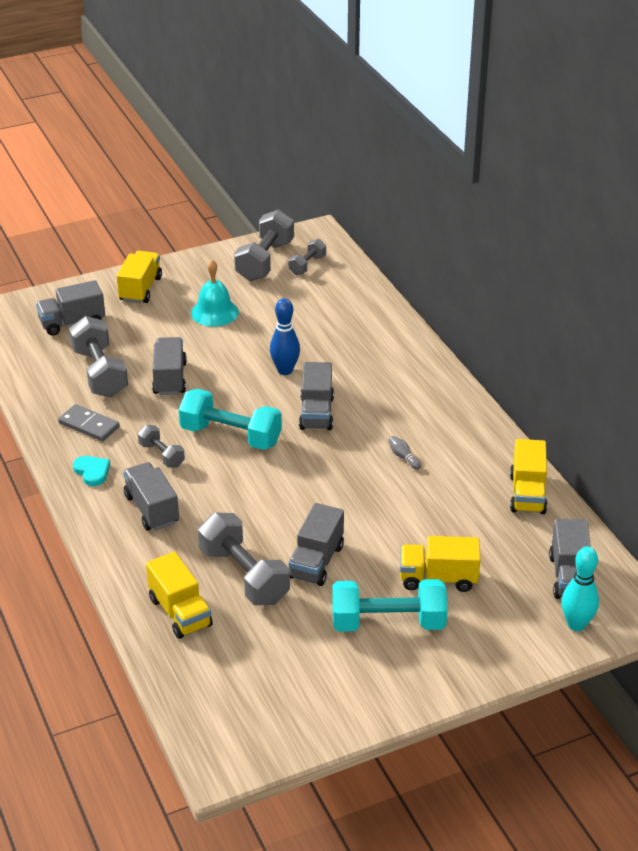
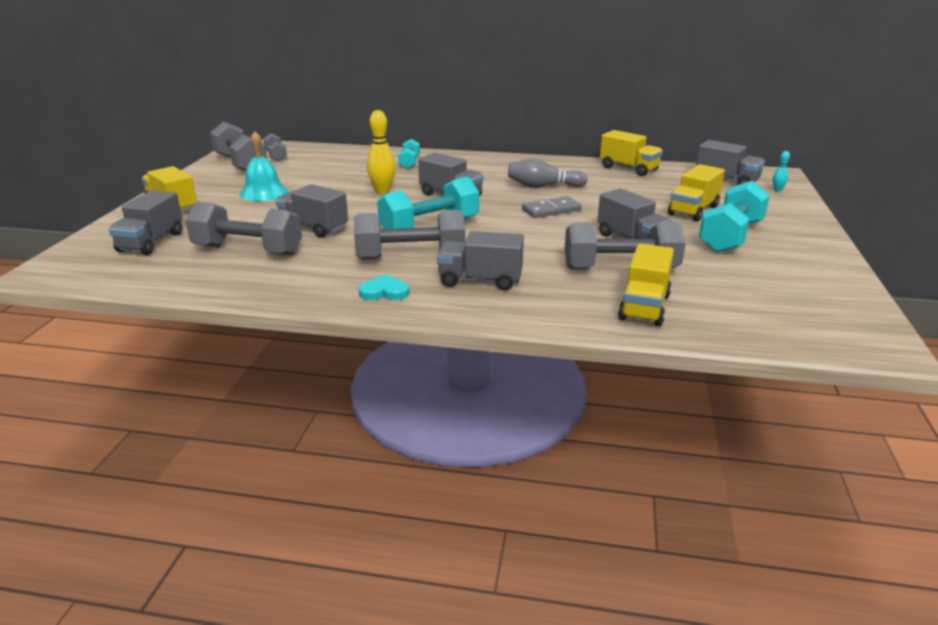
camera: 55 degrees left, 10 degrees down
grey domino [58,404,120,441] -> grey domino moved to [522,196,582,218]
grey dumbbell [138,425,185,467] -> grey dumbbell [354,210,465,259], size x1.85
yellow truck [146,552,213,639] -> yellow truck turned 105 degrees clockwise [618,244,674,326]
blue bowling pin [270,298,300,375] -> yellow bowling pin [367,110,396,194]
grey bowling pin [388,436,421,470] -> grey bowling pin [508,159,588,187], size x1.99
turquoise bowling pin [561,547,599,631] -> turquoise bowling pin [773,151,790,192], size x0.50
none -> turquoise dumbbell [398,139,420,169]

